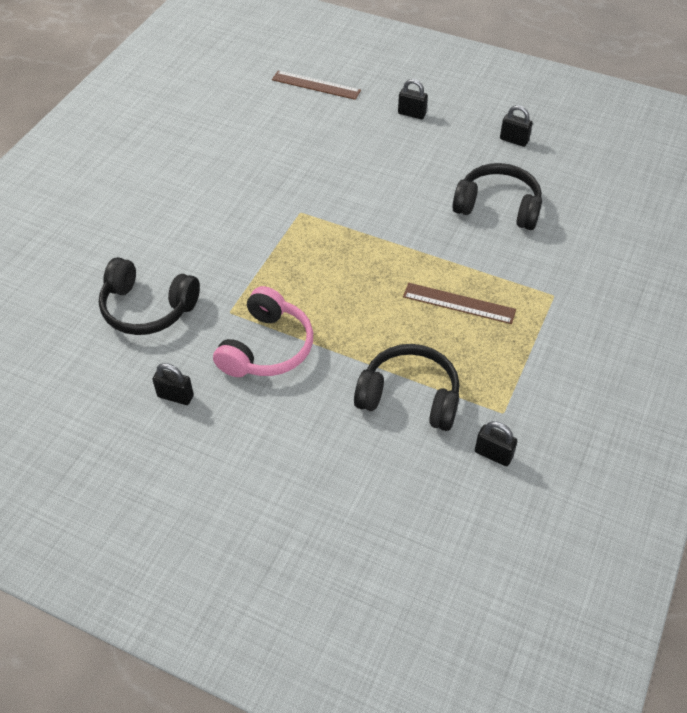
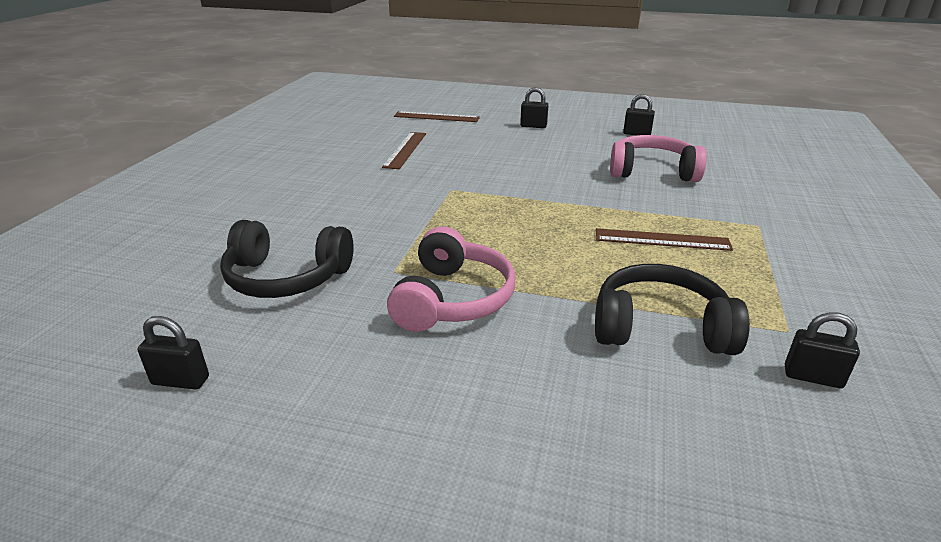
camera: 10 degrees left, 20 degrees down
black padlock [152,363,194,405] -> black padlock moved to [138,316,209,390]
black headphones [452,163,542,230] -> pink headphones [610,135,707,182]
none -> brown ruler [382,132,426,169]

